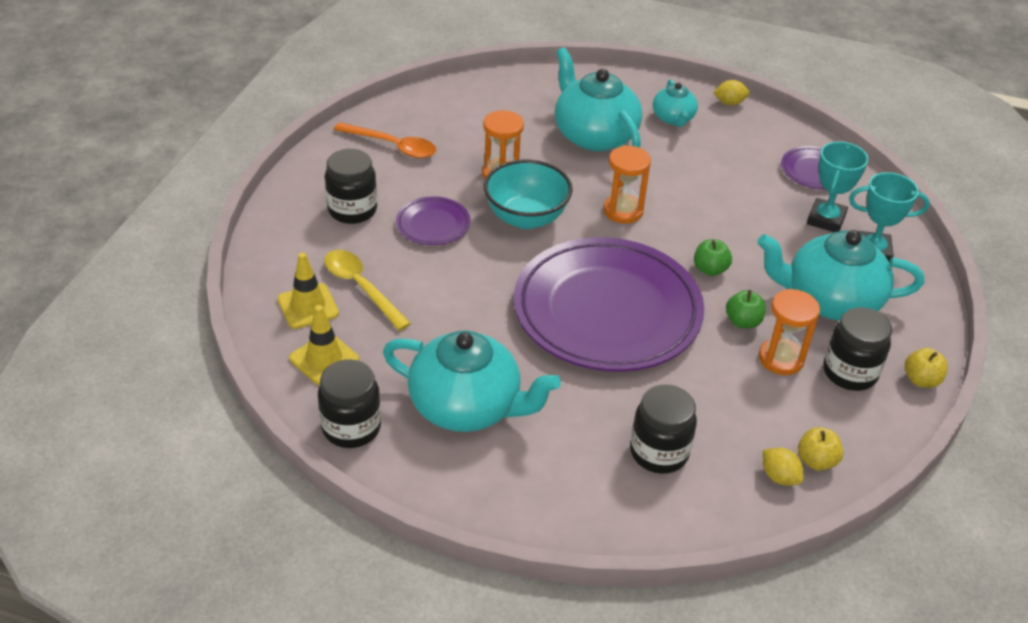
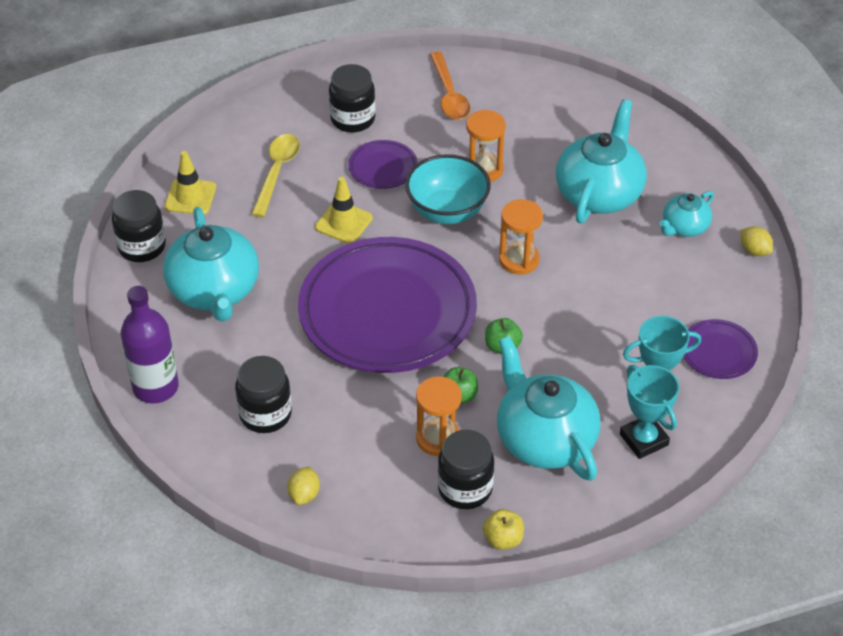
camera: 55 degrees right, 5 degrees up
yellow traffic cone [277,253,339,329] -> yellow traffic cone moved to [315,177,373,244]
yellow apple [798,427,843,471] -> none
none -> purple bottle [121,286,179,404]

